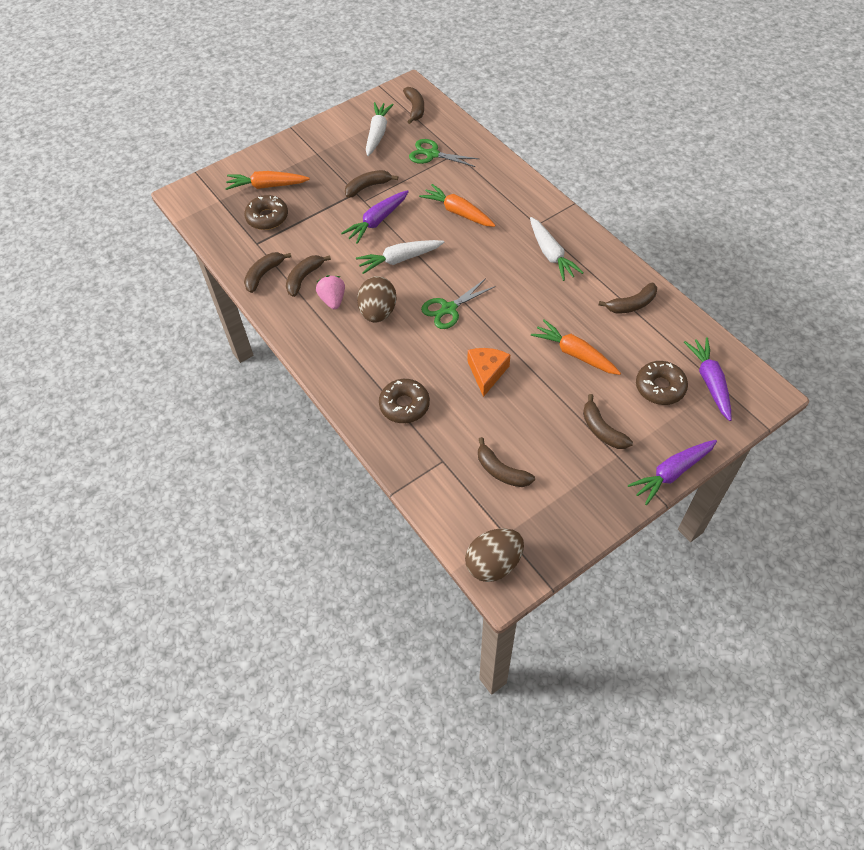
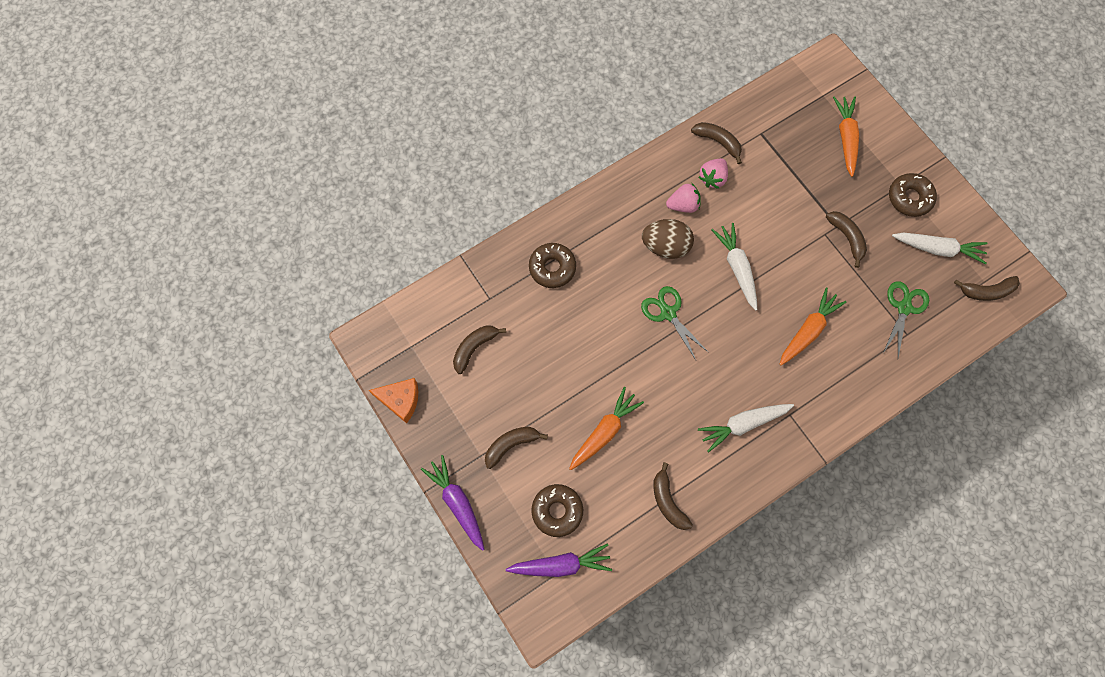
camera: 90 degrees right, 15 degrees up
brown donut [244,195,288,230] -> brown donut moved to [889,173,937,217]
brown banana [286,255,331,297] -> pink strawberry [699,158,728,189]
purple carrot [341,190,409,244] -> none
brown egg [465,528,524,582] -> none
orange cheese [468,348,510,397] -> orange cheese moved to [369,378,418,423]

